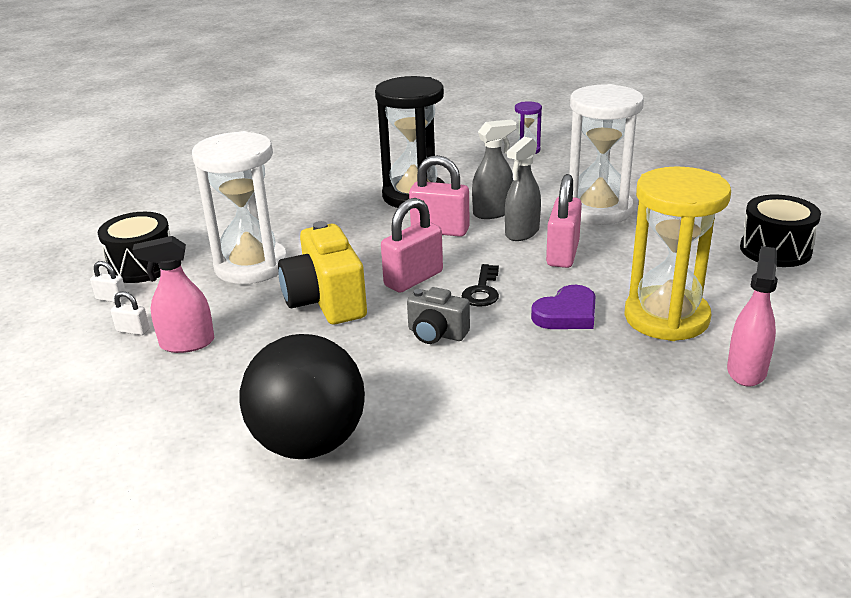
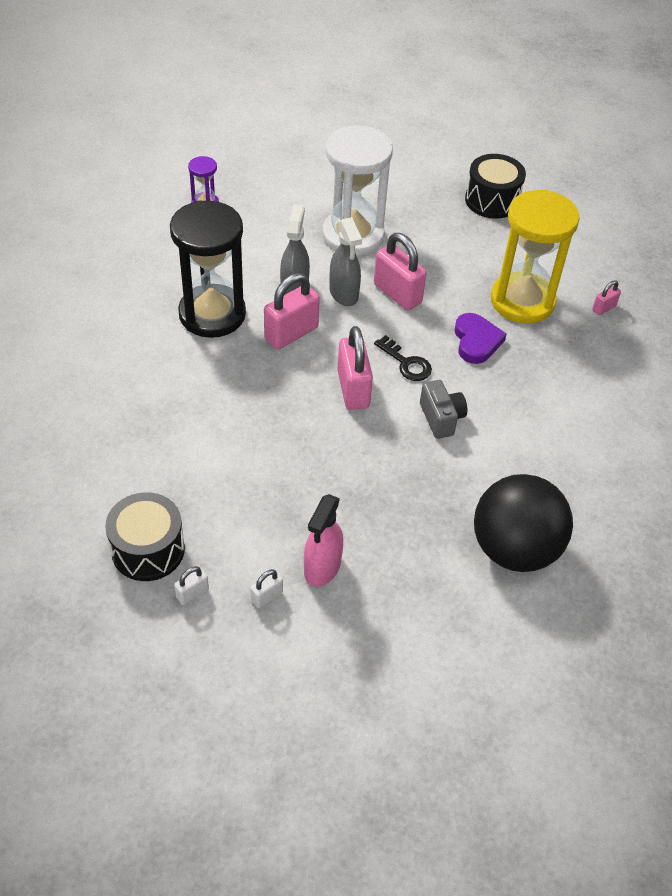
camera: 60 degrees left, 20 degrees up
white hourglass [192,131,288,284] -> none
yellow camera [278,221,367,324] -> none
grey camera [407,287,470,344] -> grey camera turned 75 degrees counterclockwise [420,380,467,439]
pink spray bottle [727,246,778,387] -> pink padlock [592,280,621,315]

